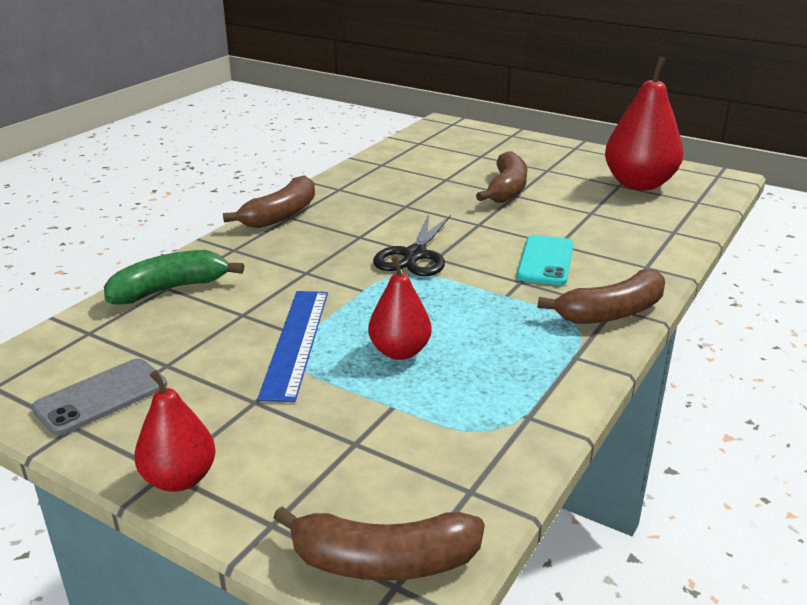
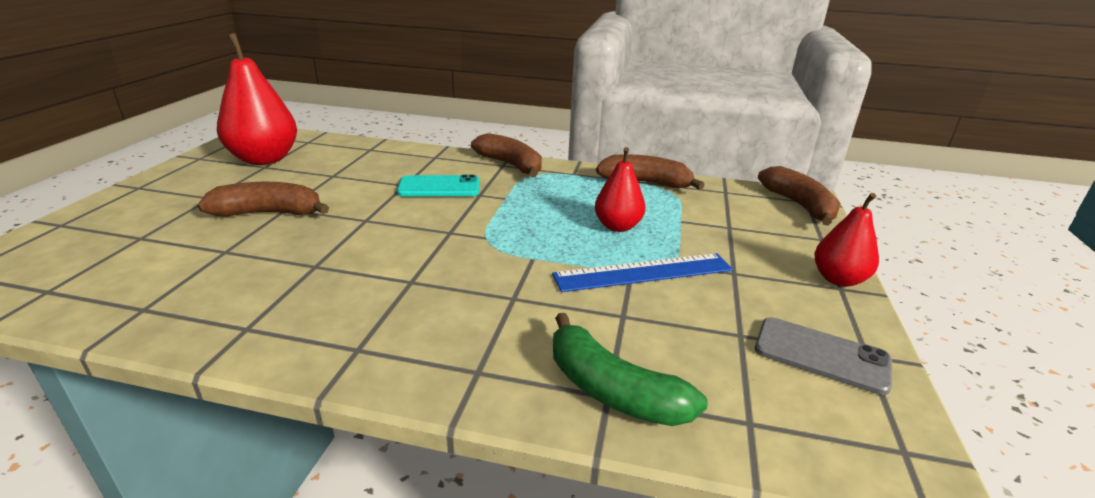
camera: 110 degrees left, 0 degrees up
brown banana [223,175,315,228] -> brown banana moved to [596,154,705,190]
black scissors [373,214,451,276] -> none

